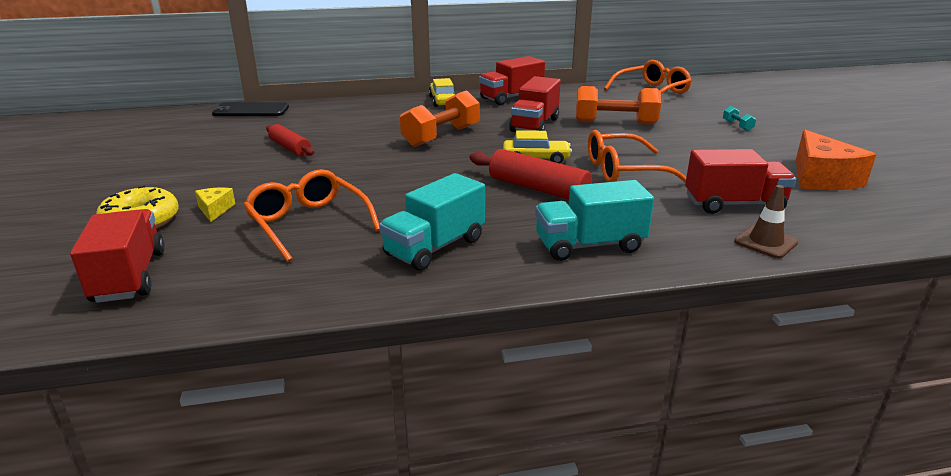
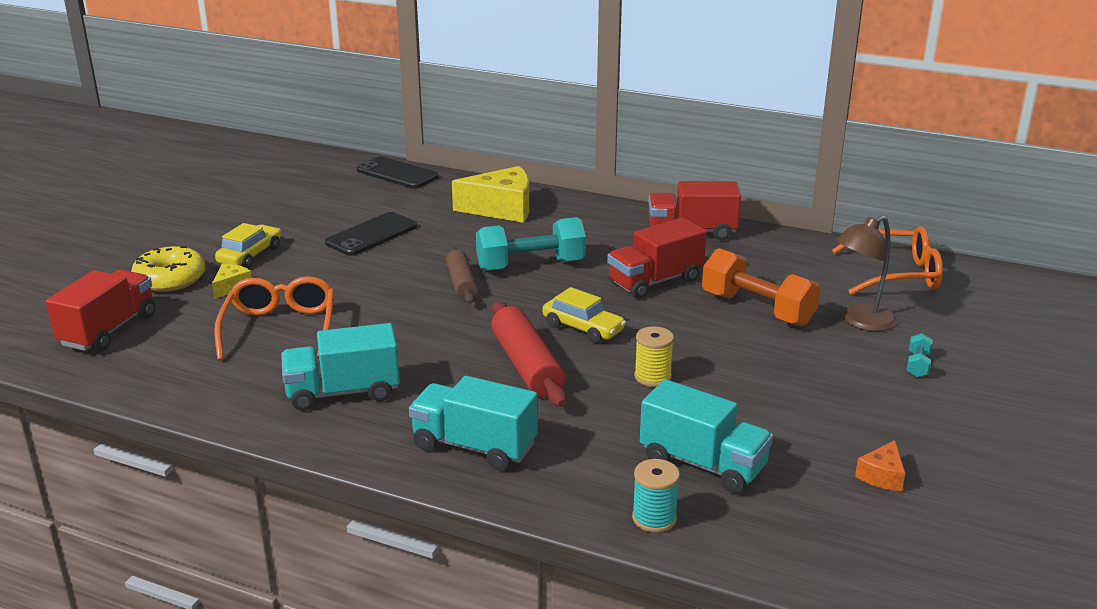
camera: 35 degrees right, 0 degrees up
red rolling pin [266,124,314,156] -> black phone [325,212,417,256]
orange dumbbell [400,90,480,147] -> turquoise dumbbell [476,217,586,271]
yellow car [429,78,455,107] -> yellow car moved to [215,223,281,268]
orange glasses [588,130,686,183] -> yellow spool [634,326,674,387]
red truck [685,149,796,214] -> turquoise truck [640,379,773,494]
brown traffic cone [734,185,798,259] -> turquoise spool [632,459,680,533]
orange cheese [796,130,876,190] -> orange cheese [855,440,905,491], size x0.48
none -> brown rolling pin [446,247,478,304]
none -> yellow cheese [452,166,529,223]
none -> brown lamp [836,216,897,331]

